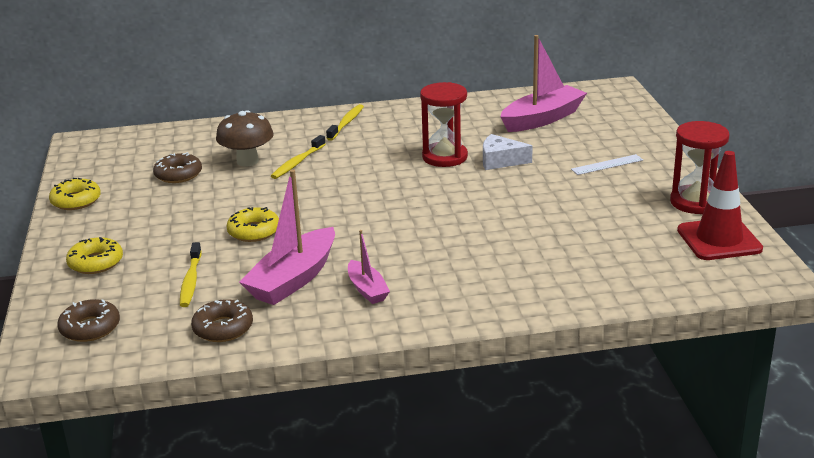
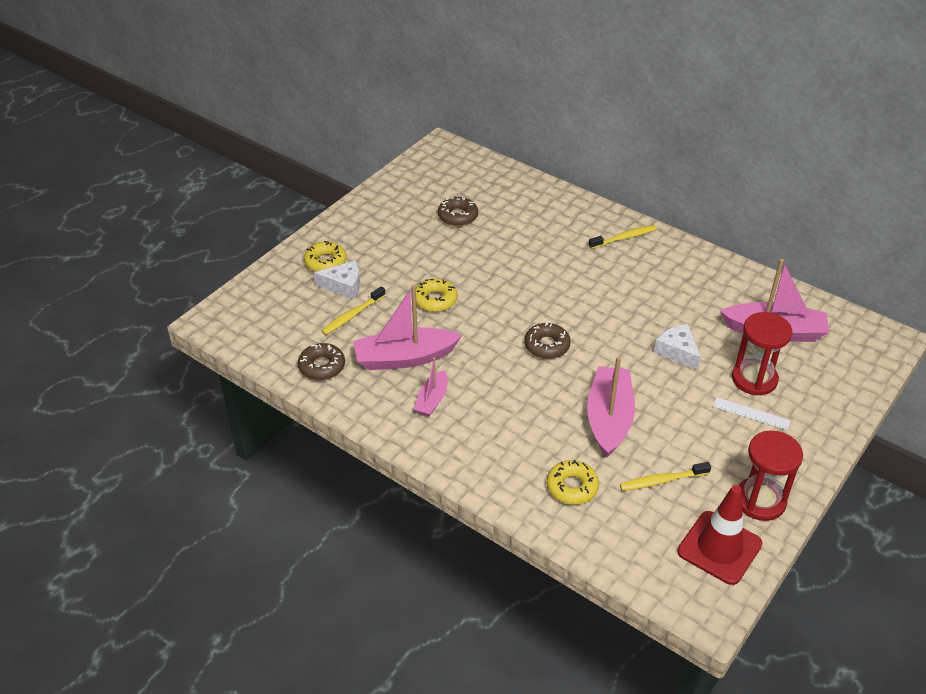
camera: 45 degrees right, 15 degrees up
yellow donut [49,178,101,210] -> yellow donut moved to [547,460,599,505]
brown donut [57,299,120,342] -> brown donut moved to [524,322,571,359]
brown mushroom [216,110,274,166] -> none
yellow toothbrush [271,135,326,179] -> yellow toothbrush moved to [620,462,711,491]
red hourglass [420,82,468,167] -> red hourglass moved to [732,312,792,395]
none -> white cheese [314,260,360,299]
none -> pink boat [587,356,635,458]

